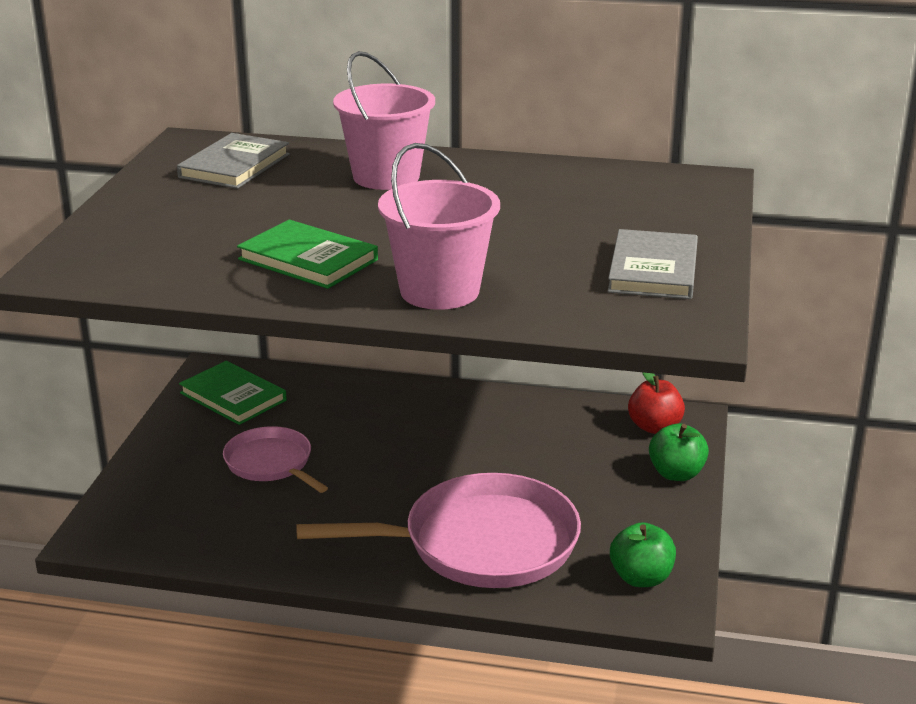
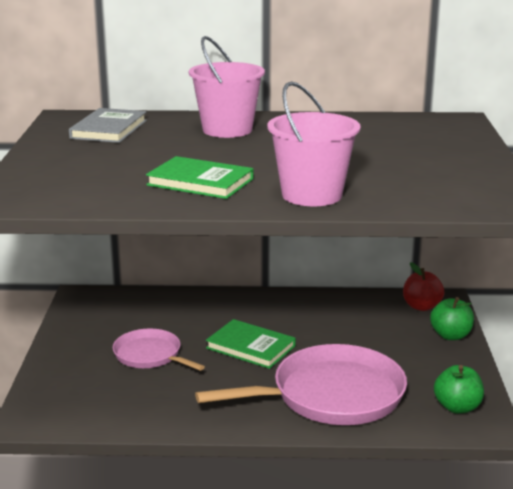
camera: 10 degrees left, 5 degrees down
green book [179,361,287,425] -> green book moved to [206,319,296,369]
grey book [608,229,698,299] -> none

